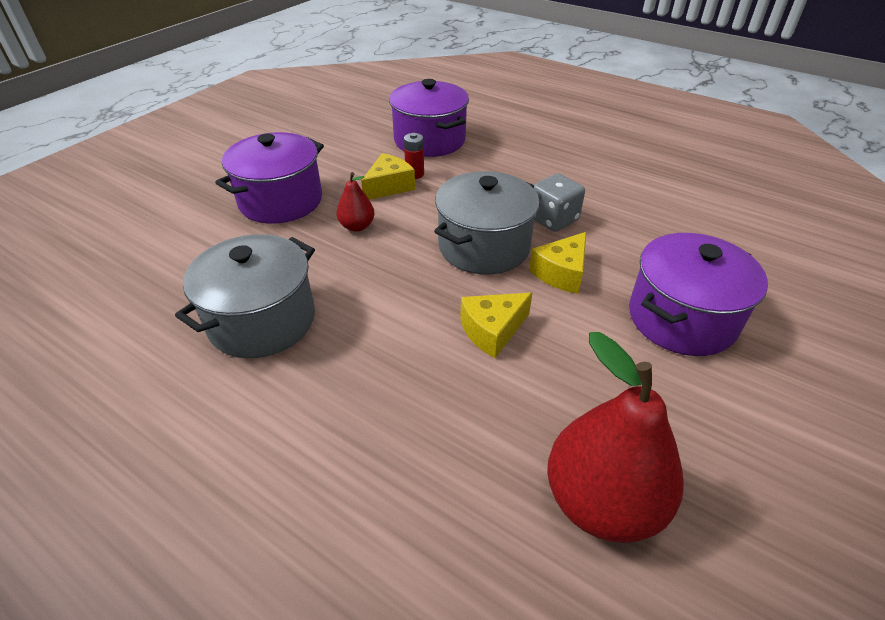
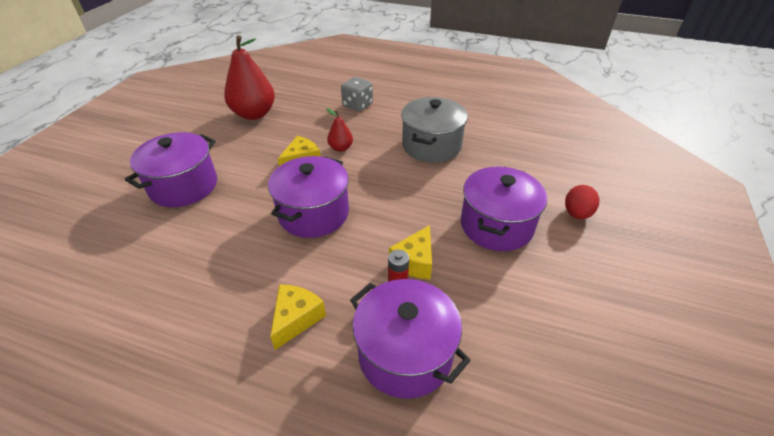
camera: 165 degrees right, 0 degrees up
red pear [336,172,374,232] -> red pear moved to [326,108,353,152]
grey pot [434,171,540,275] -> purple pot [268,156,349,238]
yellow cheese [529,232,586,294] -> yellow cheese moved to [270,284,326,350]
grey dice [534,173,585,232] -> grey dice moved to [341,77,373,111]
none -> red egg [565,185,599,220]

